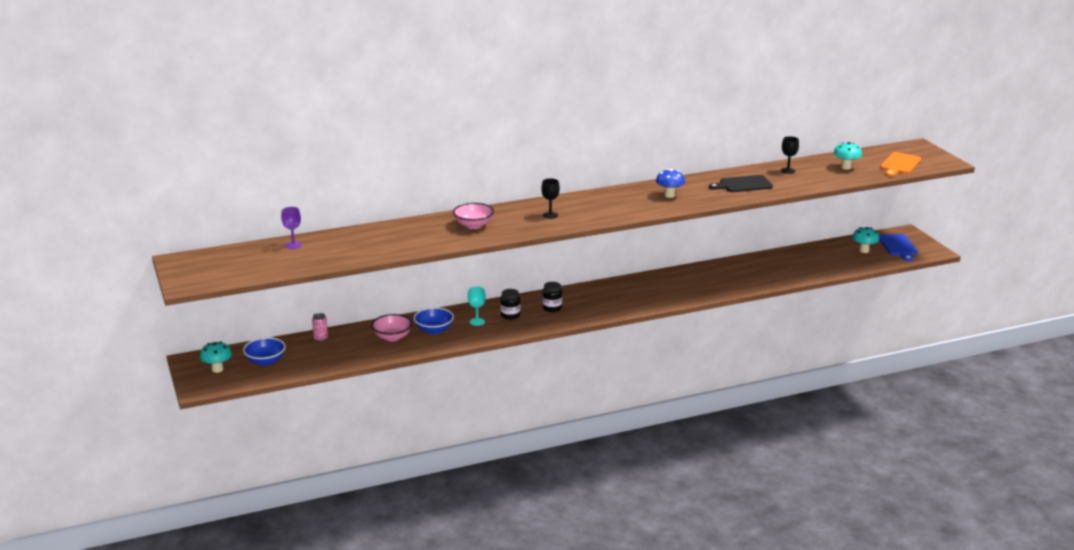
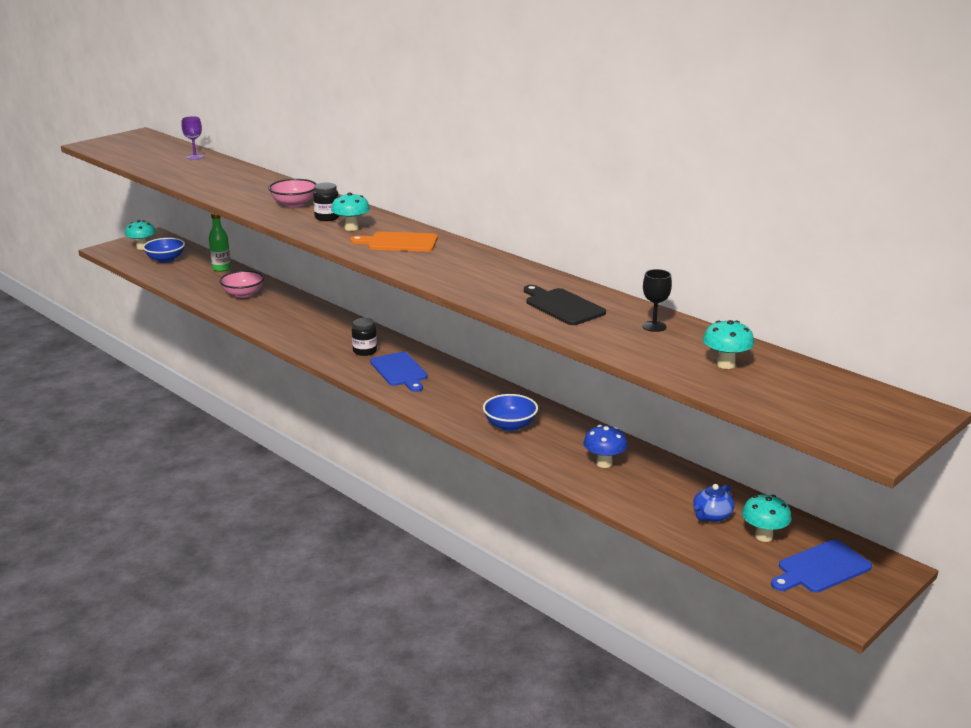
camera: 65 degrees right, 0 degrees up
pink can [312,313,328,342] -> green bottle [209,213,231,272]
blue bowl [414,307,454,334] -> blue bowl moved to [483,394,538,431]
turquoise goblet [468,287,486,326] -> none
black jar [500,289,520,320] -> black jar moved to [313,183,339,221]
black goblet [541,178,560,219] -> turquoise mushroom [331,192,370,231]
blue mushroom [656,169,685,198] -> blue mushroom moved to [583,425,628,468]
orange cutting board [880,152,921,177] -> orange cutting board moved to [350,231,438,252]
none -> blue cutting board [370,352,428,392]
none -> blue teapot [693,484,734,522]

